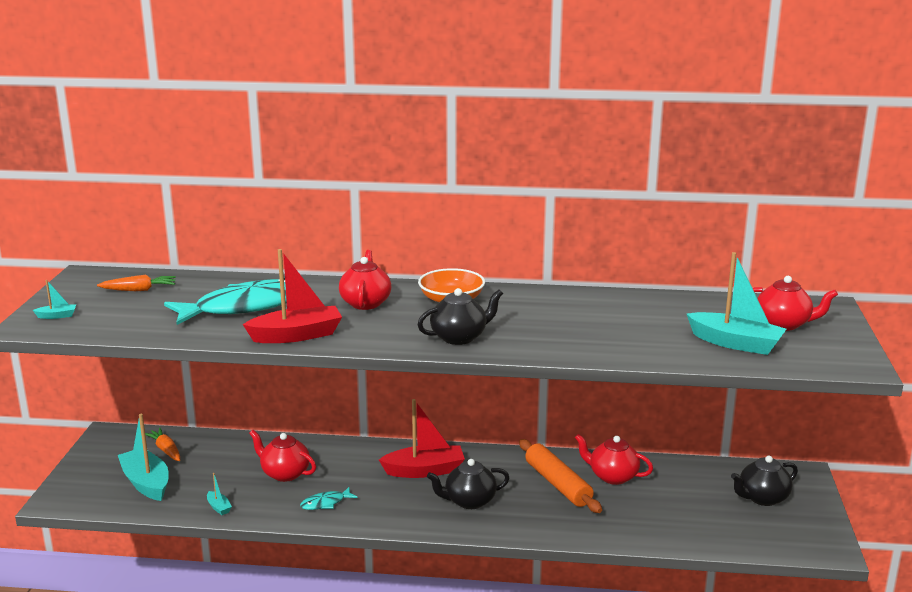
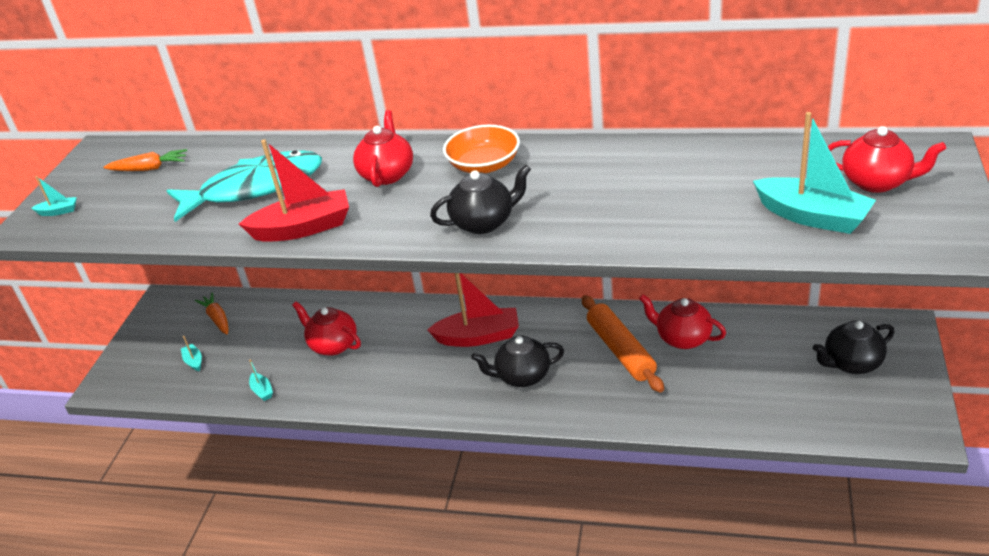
camera: 10 degrees right, 15 degrees up
turquoise boat [118,414,169,501] -> turquoise boat [181,336,202,371], size x0.44
turquoise fish [300,487,358,510] -> none

